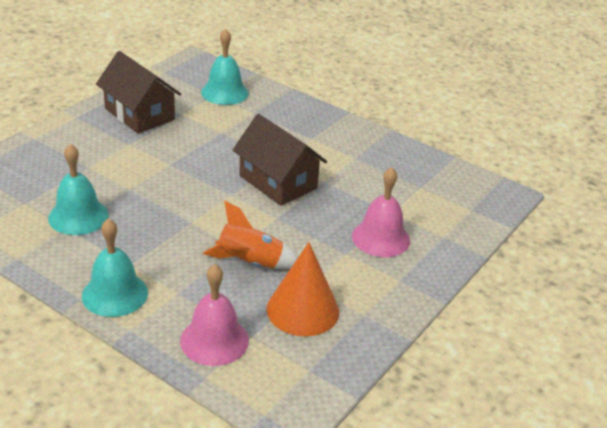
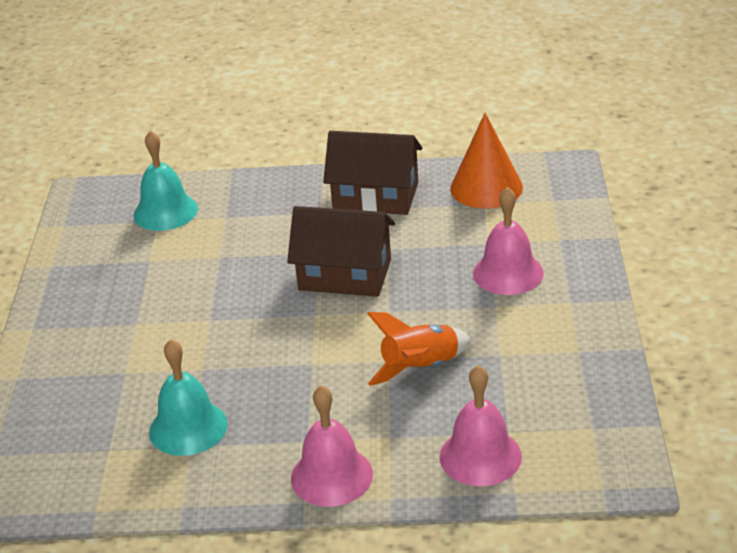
camera: 30 degrees left, 0 degrees up
turquoise bell [82,218,148,317] -> pink bell [291,385,373,507]
brown house [96,51,181,134] -> brown house moved to [323,131,422,215]
orange cone [267,242,339,336] -> orange cone moved to [450,113,523,209]

